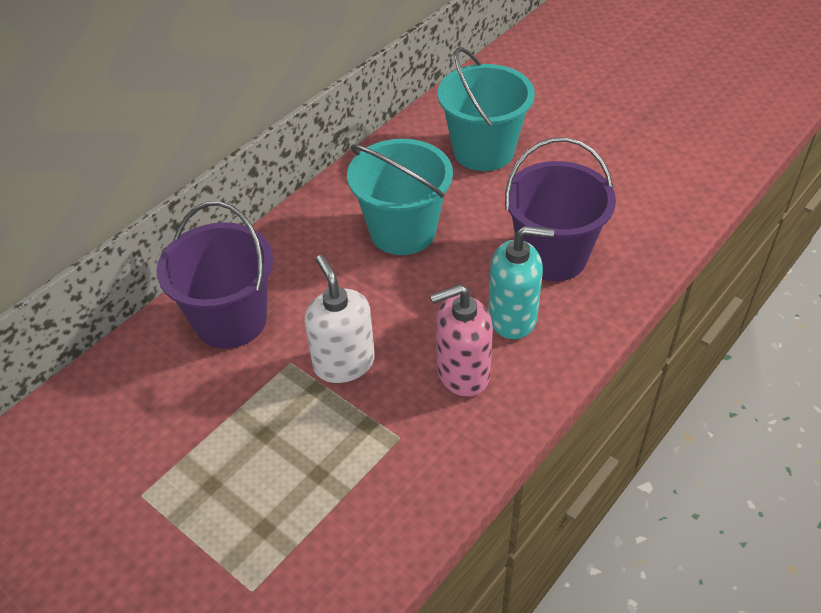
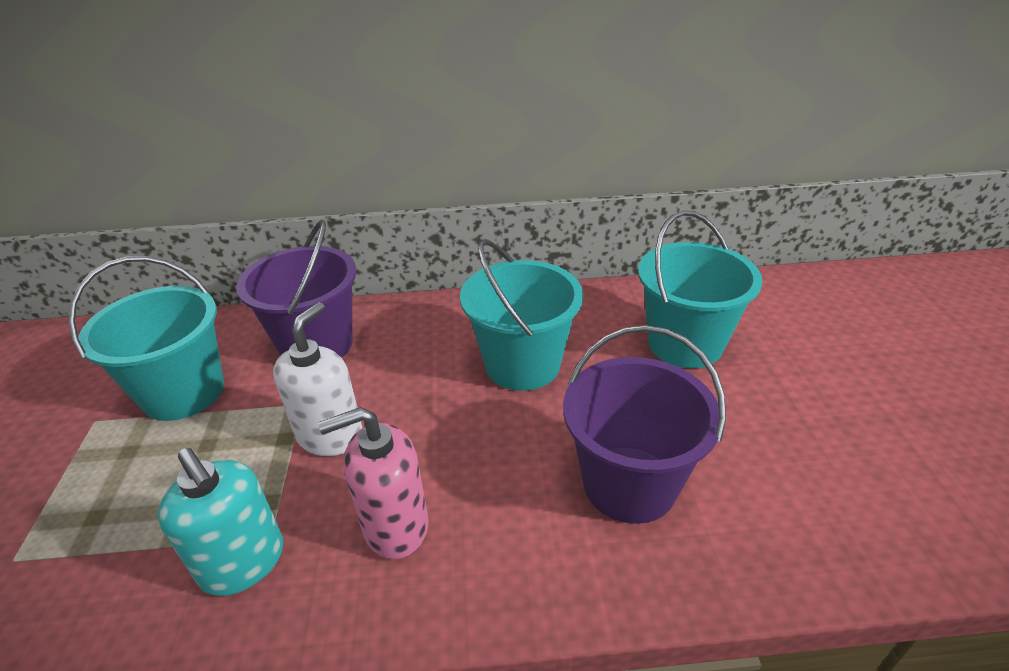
camera: 45 degrees right, 10 degrees down
pink soap dispenser [430,284,493,397] -> pink soap dispenser turned 45 degrees counterclockwise [318,407,428,559]
turquoise soap dispenser [488,226,554,339] -> turquoise soap dispenser moved to [158,448,283,596]
none -> turquoise bucket [68,256,224,421]

